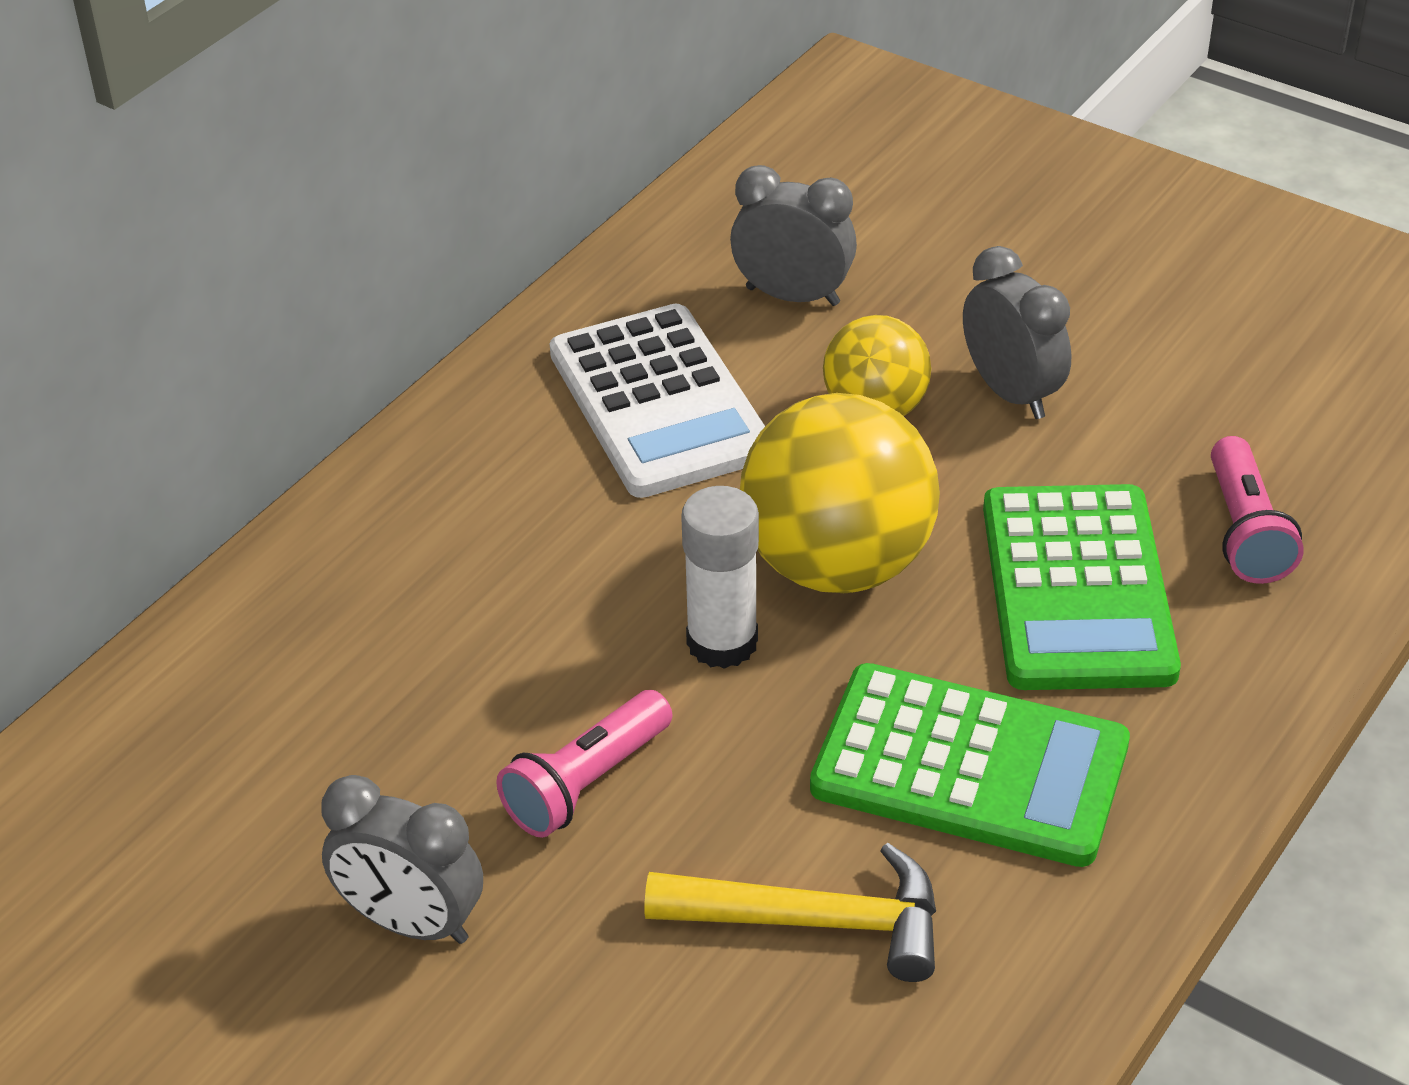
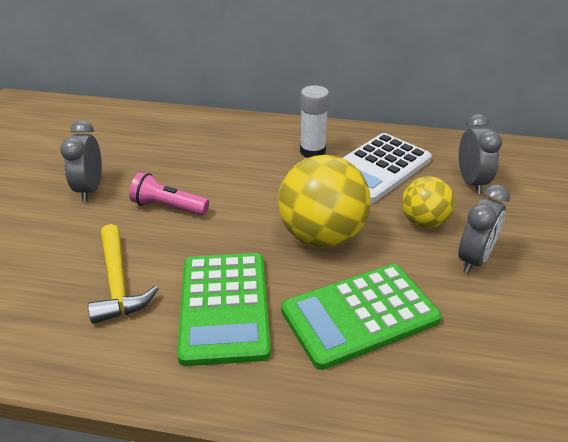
camera: 65 degrees right, 5 degrees down
white glue stick [681,486,759,669] -> white glue stick moved to [300,85,329,158]
pink flashlight [1211,436,1304,584] -> none

